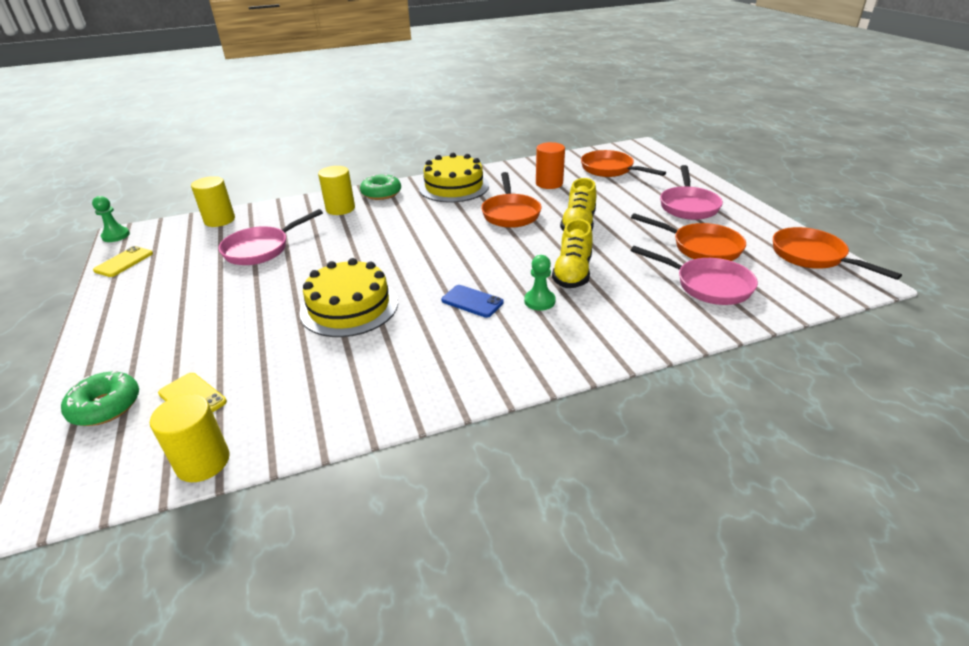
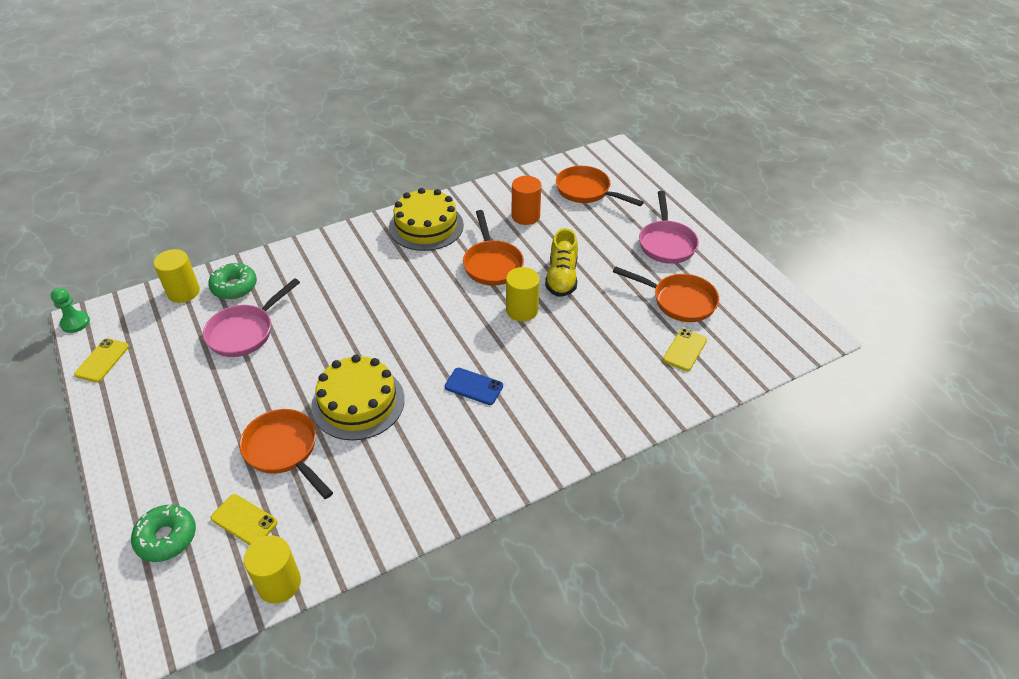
camera: 10 degrees left, 10 degrees up
yellow cylinder [318,166,355,215] -> yellow cylinder moved to [506,267,540,321]
green donut [360,174,401,200] -> green donut moved to [208,263,257,299]
green pawn [524,255,556,311] -> none
yellow shoe [552,219,593,288] -> none
pink pan [631,246,758,305] -> yellow phone [663,328,707,371]
orange pan [773,227,902,280] -> orange pan moved to [239,409,333,499]

